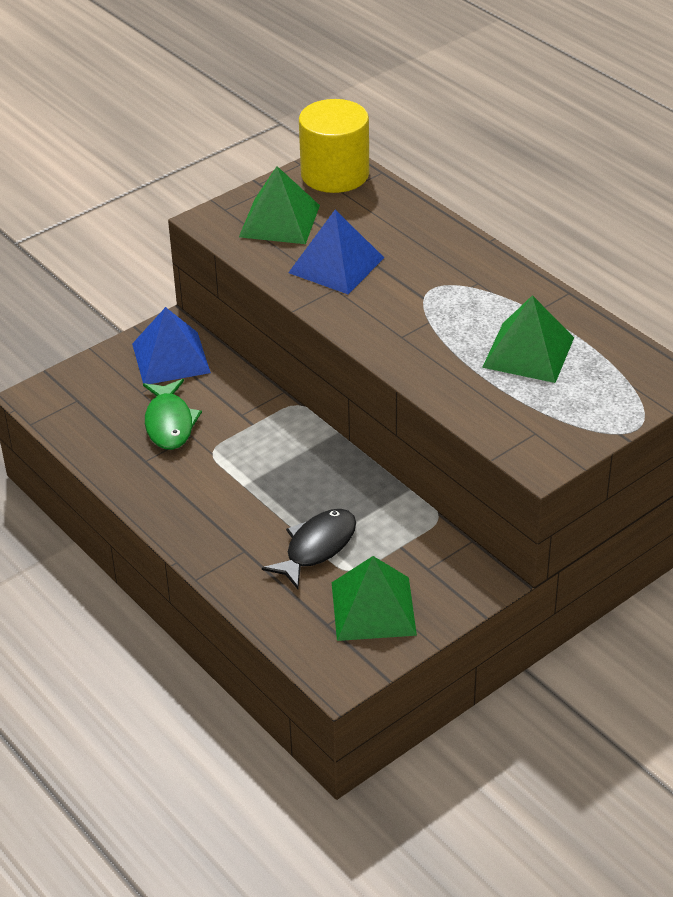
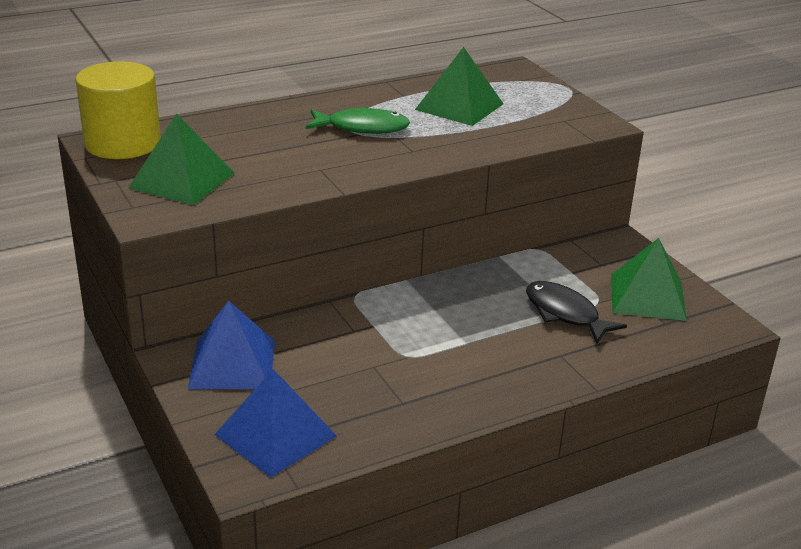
camera: 80 degrees left, 10 degrees down
green fish [143,379,202,450] -> green fish moved to [305,107,410,134]
blue pyramid [288,210,384,294] -> blue pyramid moved to [214,369,337,478]

